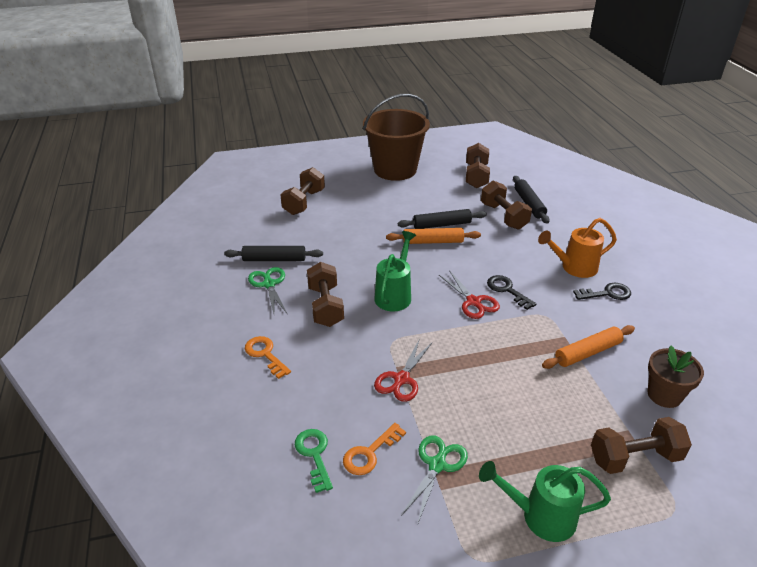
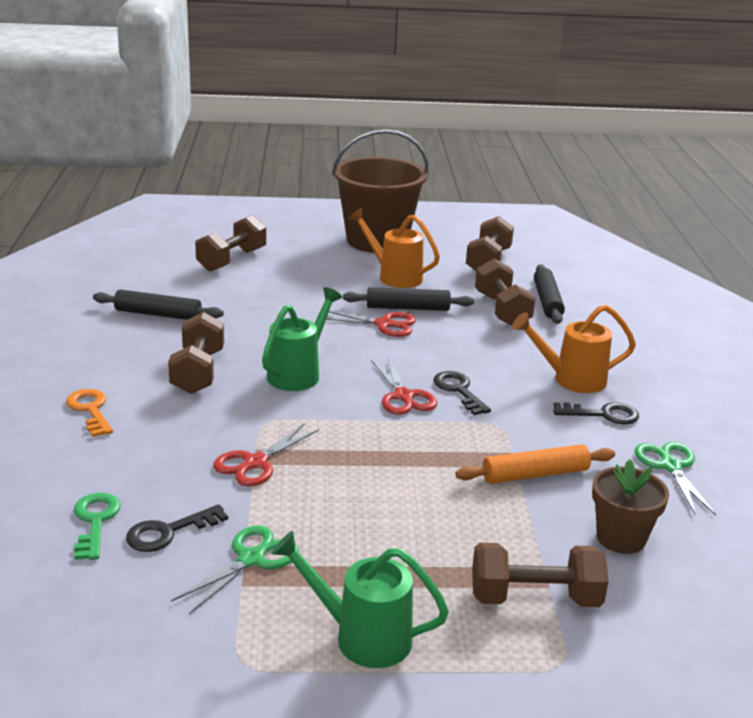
camera: 10 degrees right, 10 degrees down
green scissors [248,267,287,314] -> green scissors moved to [635,442,716,515]
orange key [343,423,406,475] -> black key [126,504,228,552]
orange rolling pin [386,228,481,244] -> red scissors [326,311,416,337]
none -> orange watering can [348,208,440,288]

